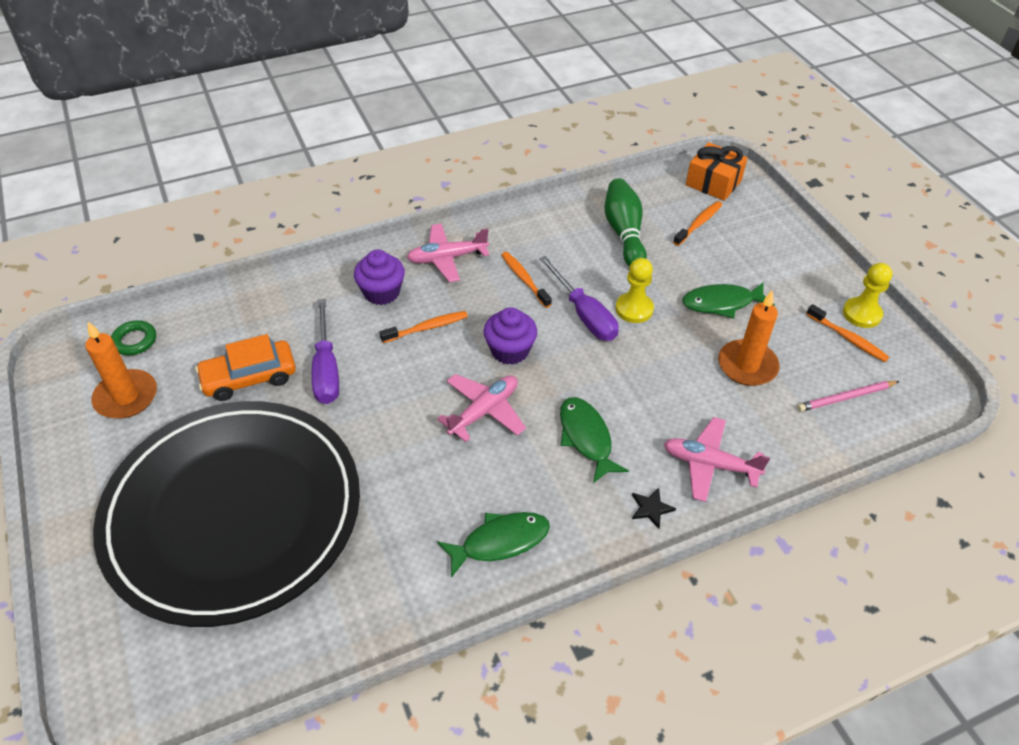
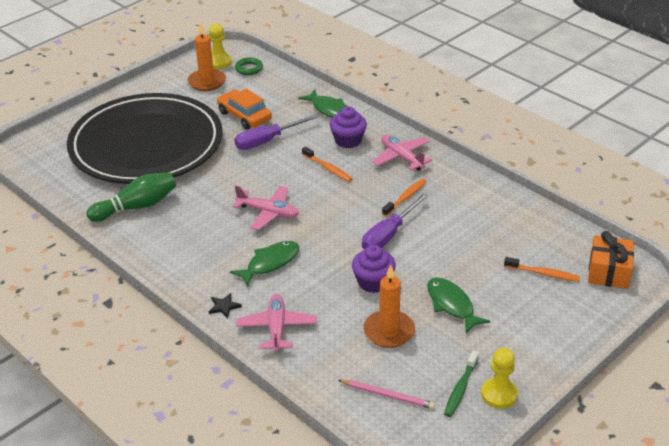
camera: 70 degrees right, 10 degrees down
green fish [437,512,550,578] -> green fish moved to [298,89,347,118]
purple cupcake [484,307,537,365] -> purple cupcake moved to [352,245,396,293]
green bowling pin [605,179,647,267] -> green bowling pin moved to [87,172,176,222]
yellow pawn [616,258,654,323] -> yellow pawn moved to [209,23,232,69]
pink pencil [797,381,900,412] -> pink pencil turned 150 degrees clockwise [338,380,435,409]
orange toothbrush [806,304,889,362] -> green toothbrush [444,351,479,417]

